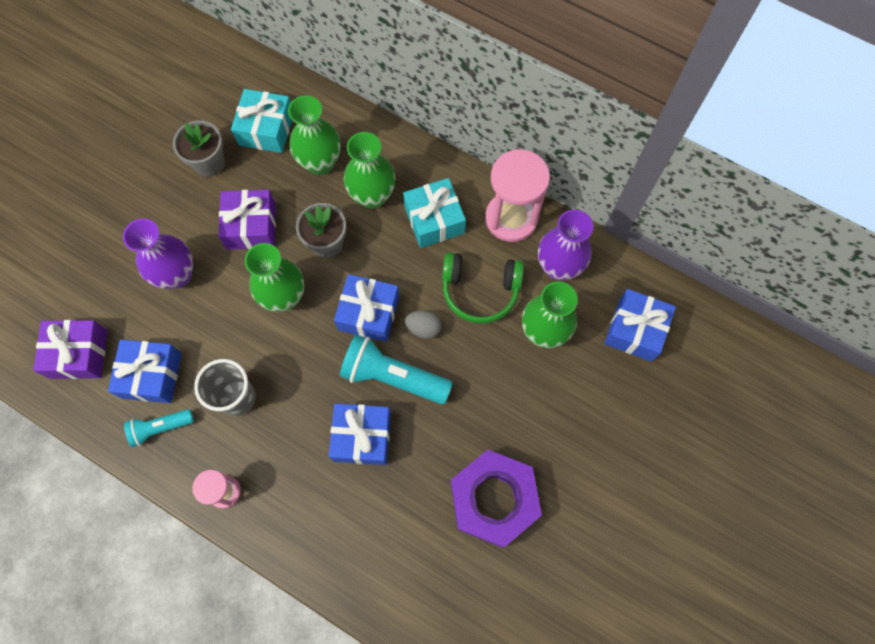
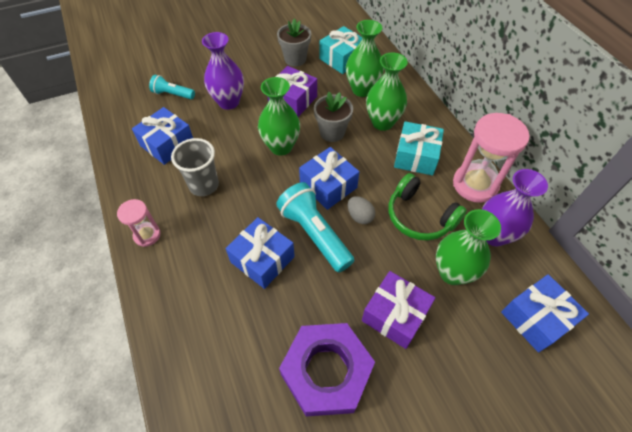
camera: 35 degrees right, 15 degrees down
purple gift [33,320,107,379] -> purple gift moved to [362,271,435,349]
turquoise flashlight [124,409,194,447] -> turquoise flashlight moved to [149,75,195,99]

